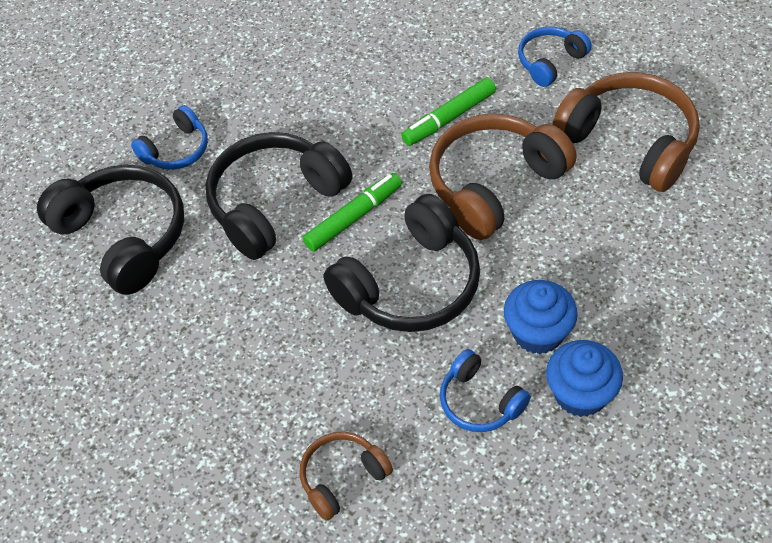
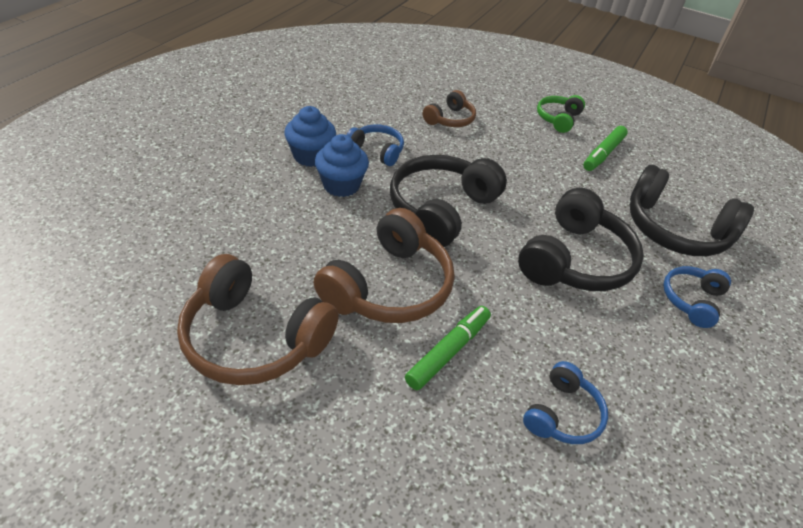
camera: 160 degrees right, 10 degrees down
green marker [303,173,402,252] -> green marker moved to [583,126,628,171]
blue headphones [518,26,592,87] -> blue headphones moved to [523,361,608,444]
none -> green headphones [537,95,585,133]

